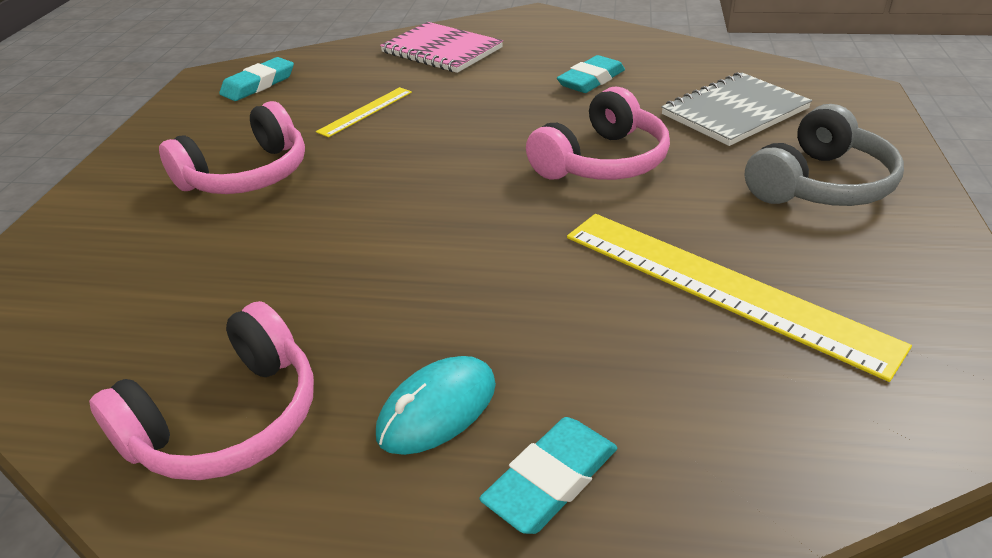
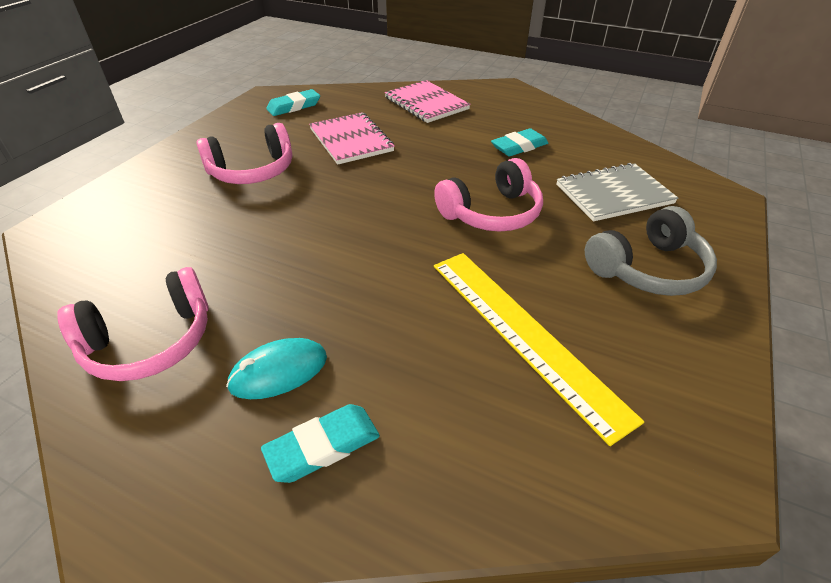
camera: 15 degrees right, 5 degrees up
yellow ruler [316,87,412,137] -> pink notebook [309,112,395,165]

